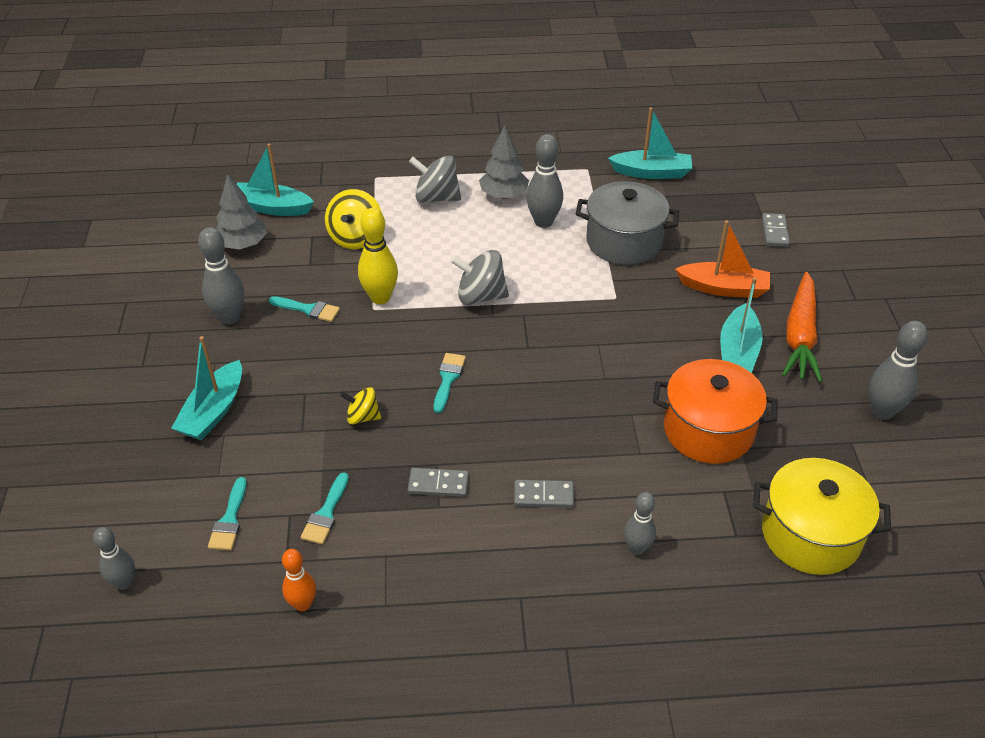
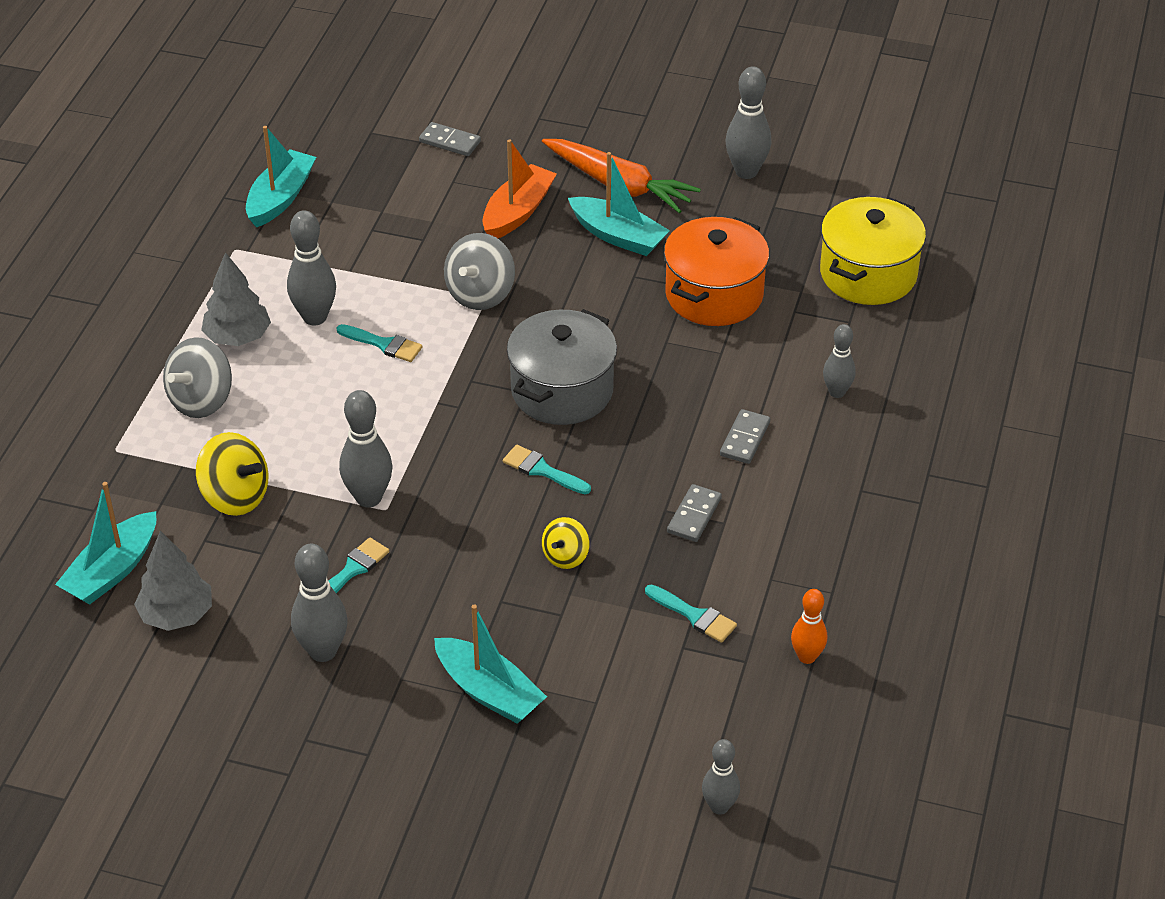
camera: 70 degrees left, 0 degrees up
turquoise brush [208,477,247,550] -> turquoise brush moved to [337,324,423,362]
yellow bowling pin [358,208,398,304] -> grey bowling pin [339,390,393,507]
grey spinning top [450,250,509,305] -> grey spinning top moved to [444,233,515,310]
grey pot [576,181,679,265] -> grey pot moved to [507,309,617,425]

